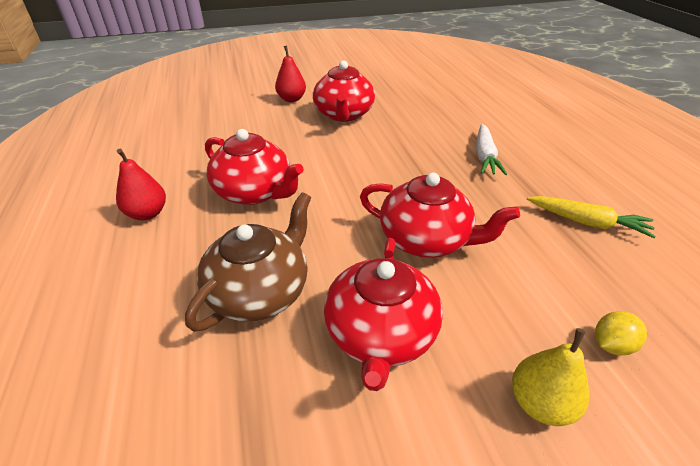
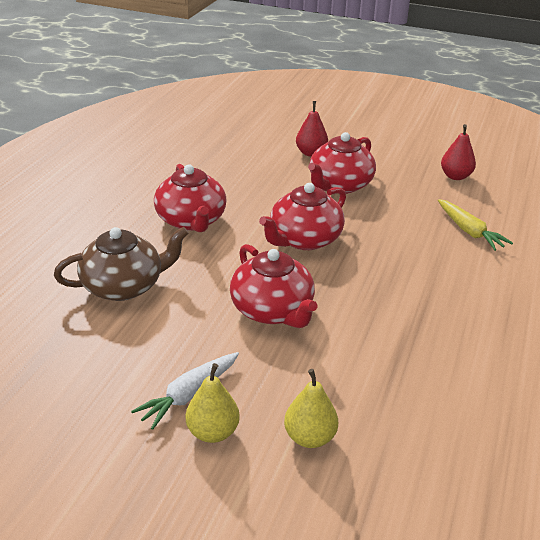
camera: 35 degrees right, 5 degrees down
red pear [116,149,166,220] -> red pear moved to [441,124,476,180]
red teapot [324,238,443,391] -> red teapot moved to [259,183,346,250]
white carrot [476,124,507,175] -> white carrot moved to [131,352,239,430]
yellow carrot [527,196,656,238] -> yellow carrot moved to [438,199,513,251]
yellow lemon [595,311,647,355] -> yellow pear [284,369,338,448]

